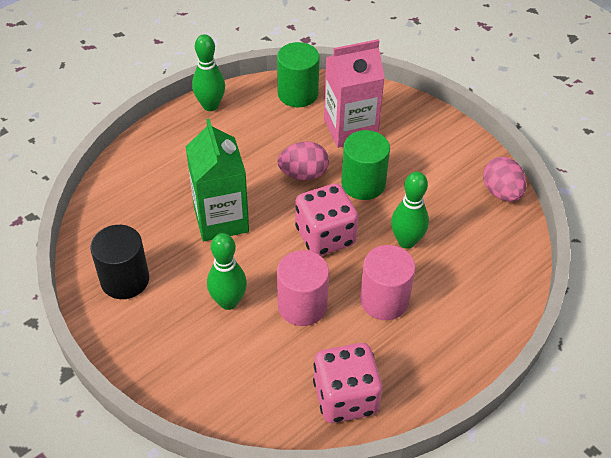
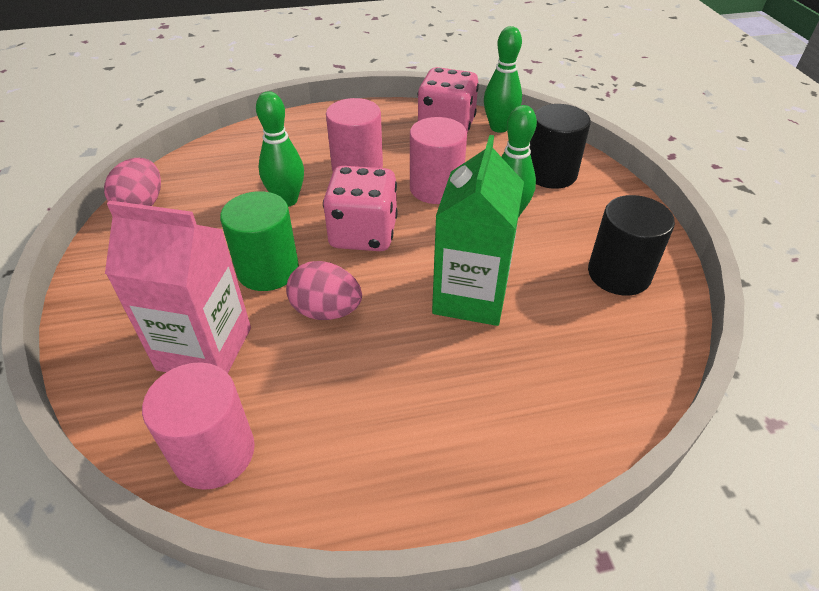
camera: 150 degrees left, 5 degrees down
green bowling pin [192,34,225,111] -> green bowling pin moved to [484,26,522,133]
green cylinder [277,42,320,107] -> pink cylinder [142,362,255,490]
none -> black cylinder [529,104,591,189]

